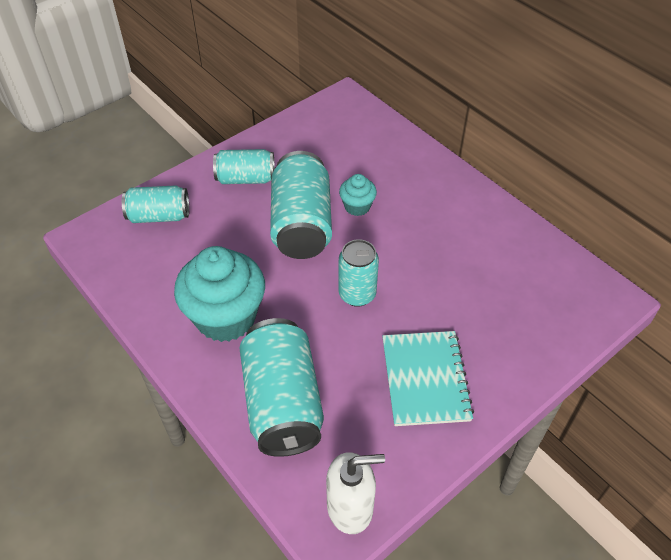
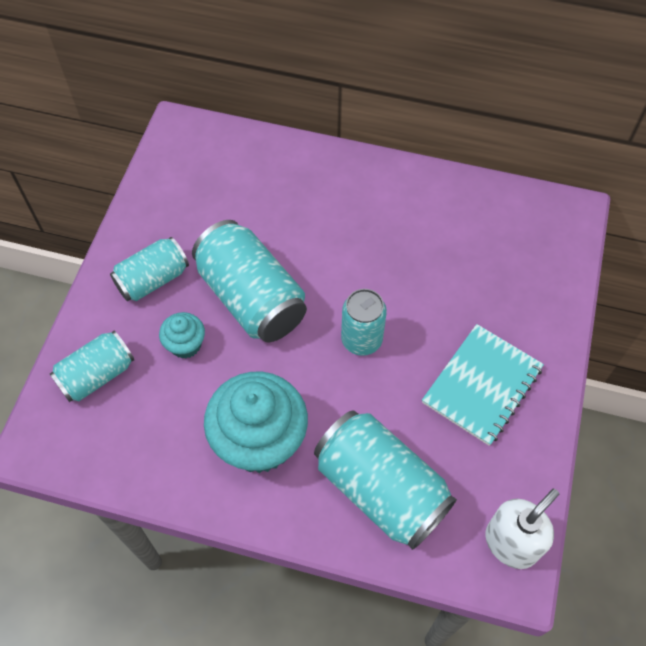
camera: 35 degrees left, 10 degrees up
turquoise cupcake [339,174,377,216] -> turquoise cupcake moved to [159,312,205,358]
turquoise notebook [382,331,474,426] -> turquoise notebook turned 75 degrees clockwise [422,324,544,446]

